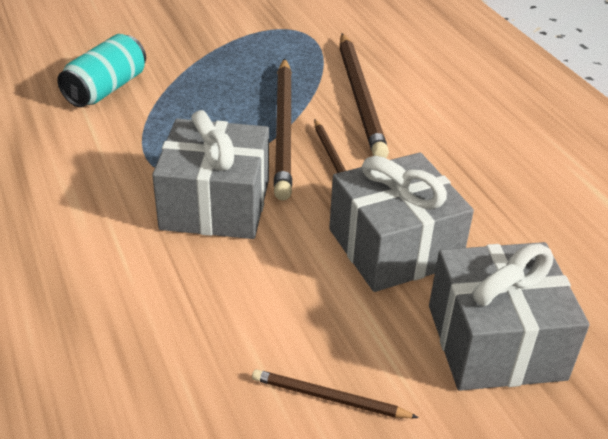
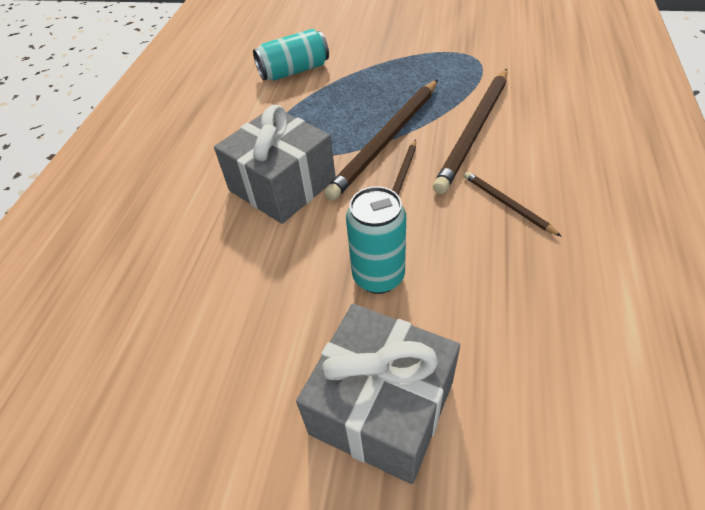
camera: 40 degrees right, 10 degrees up
brown pencil [252,369,419,418] -> brown pencil moved to [464,172,562,237]
grey gift [329,152,474,292] -> turquoise can [346,186,406,294]

